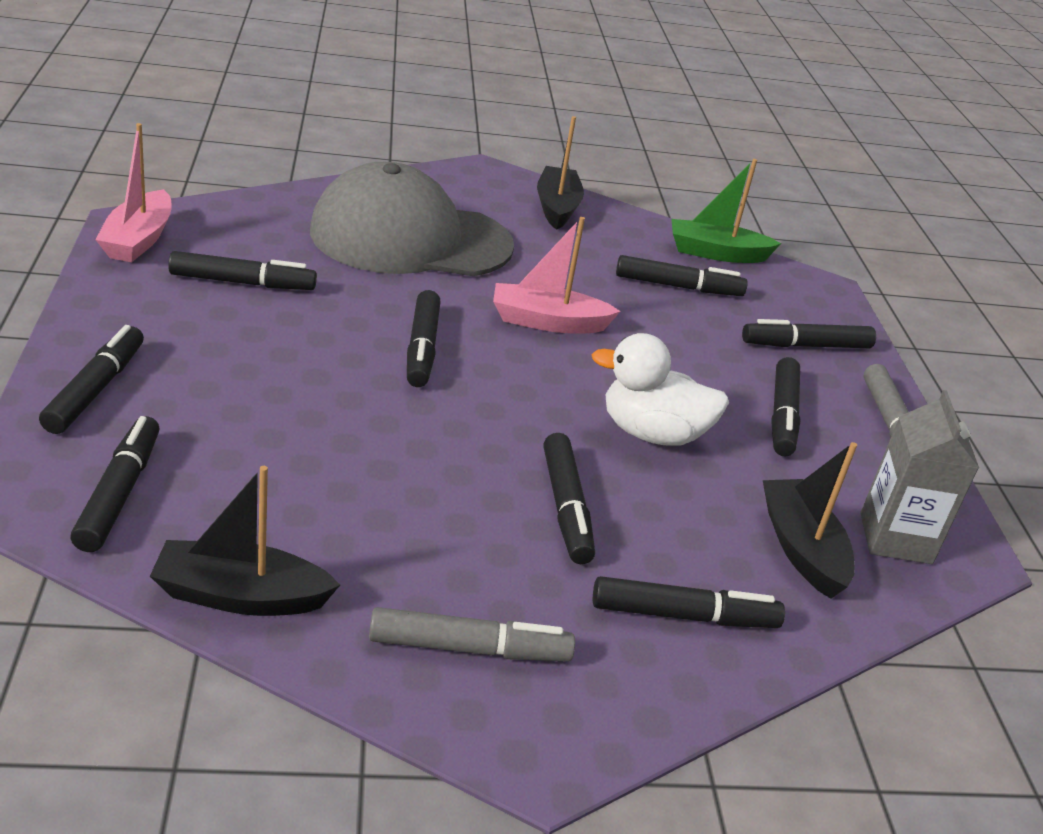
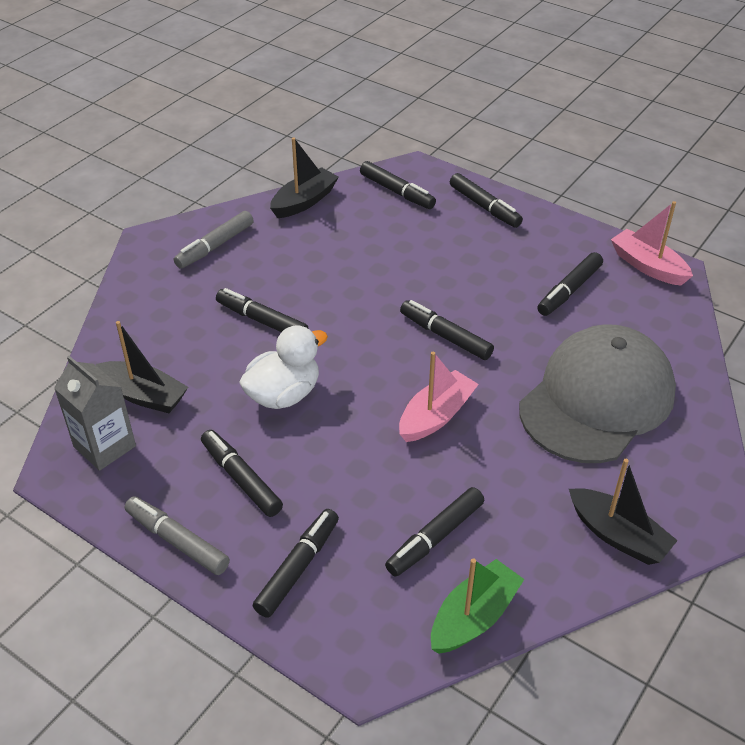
camera: 135 degrees right, 10 degrees up
black marker [593,576,785,628] -> none

